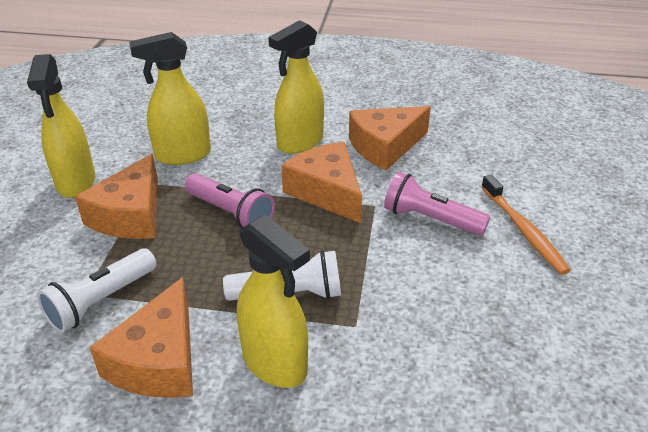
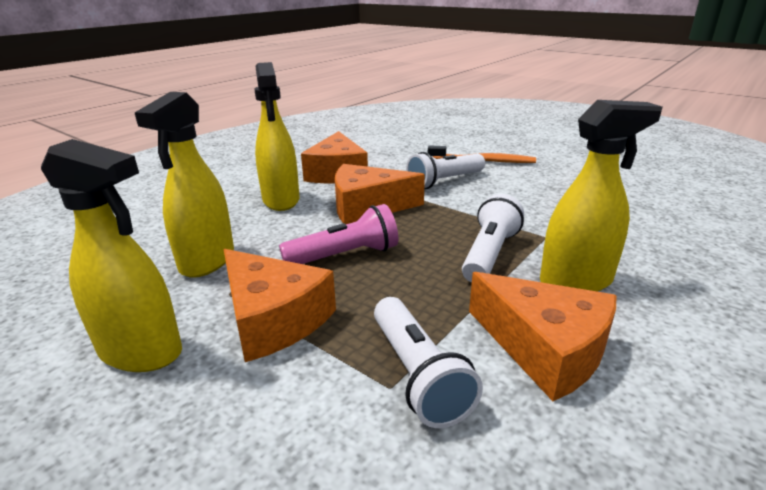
camera: 60 degrees left, 10 degrees down
pink flashlight [384,172,490,236] -> white flashlight [406,152,485,189]

